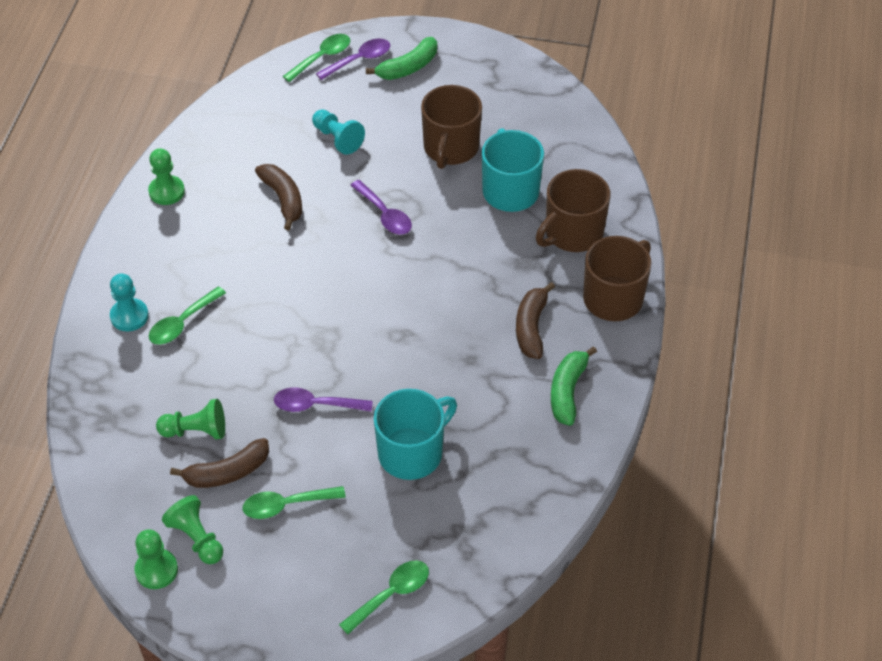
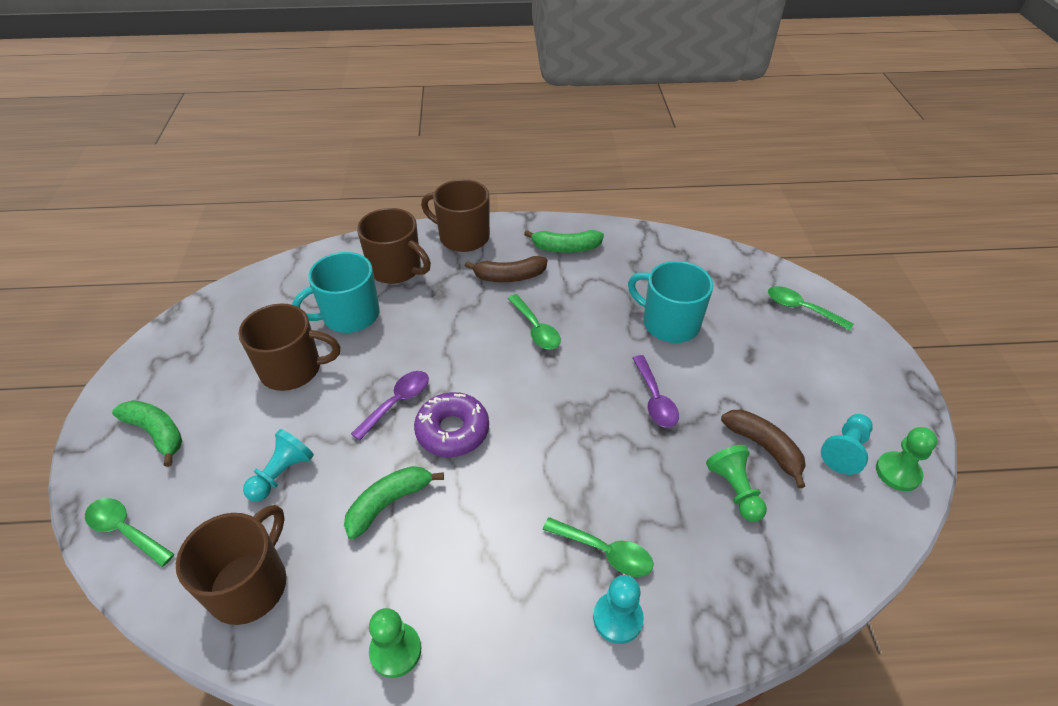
camera: 105 degrees left, 5 degrees down
green pawn [162,495,223,564] -> turquoise pawn [821,414,873,475]
green spoon [243,486,346,519] -> green spoon moved to [508,294,561,349]
brown banana [255,164,302,230] -> green banana [344,466,444,539]
purple spoon [316,39,390,80] -> none
none -> brown mug [176,505,286,625]
none -> purple donut [414,392,489,457]

